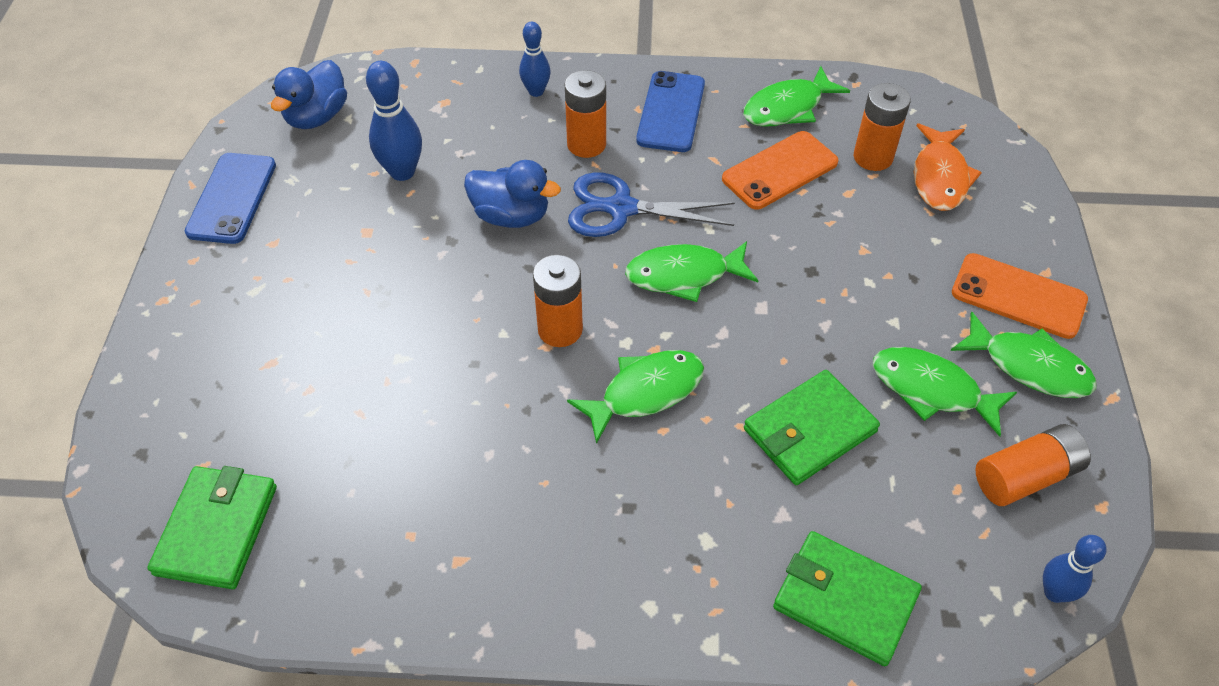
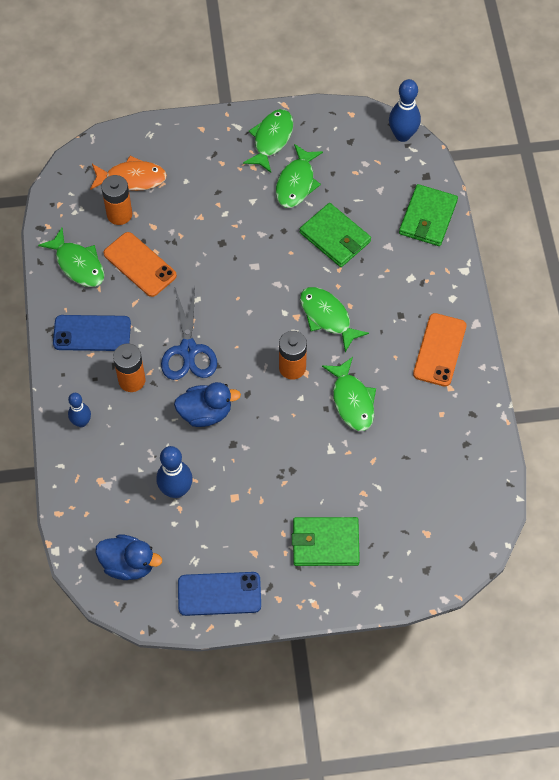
camera: 100 degrees left, 10 degrees up
green wallet [147,466,277,589] -> green wallet moved to [292,517,360,566]
blue duck [464,160,561,228] -> blue duck turned 75 degrees clockwise [174,382,241,427]
green fish [625,241,758,302] -> green fish moved to [322,357,376,431]
orange phone [952,253,1088,339] -> orange phone moved to [413,313,467,387]
orange battery [975,424,1091,506] -> none
blue bowling pin [1043,535,1107,603] -> blue bowling pin [389,79,421,142], size x1.54

